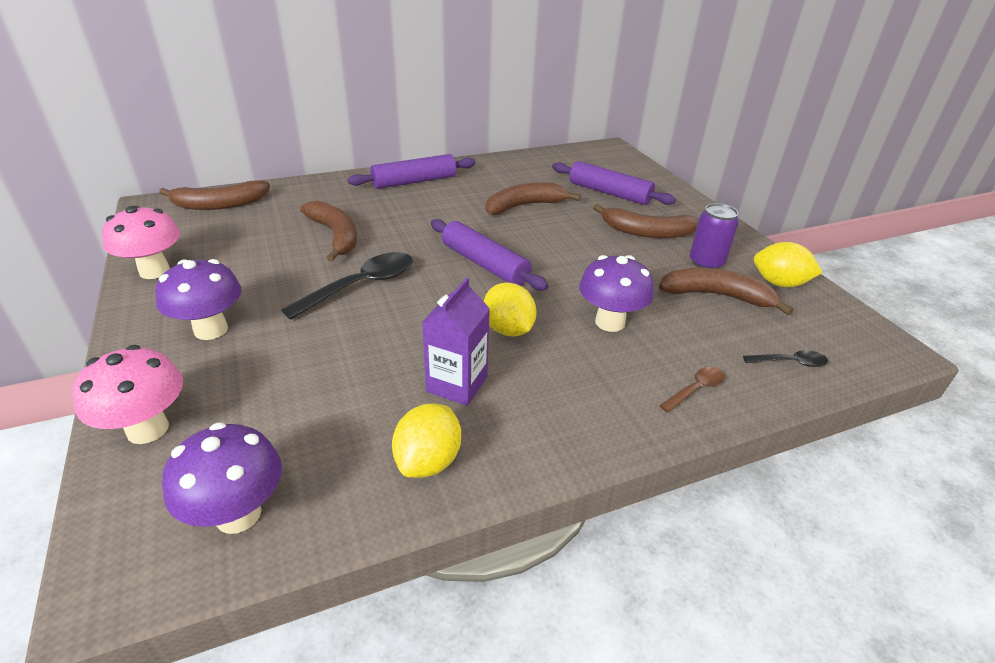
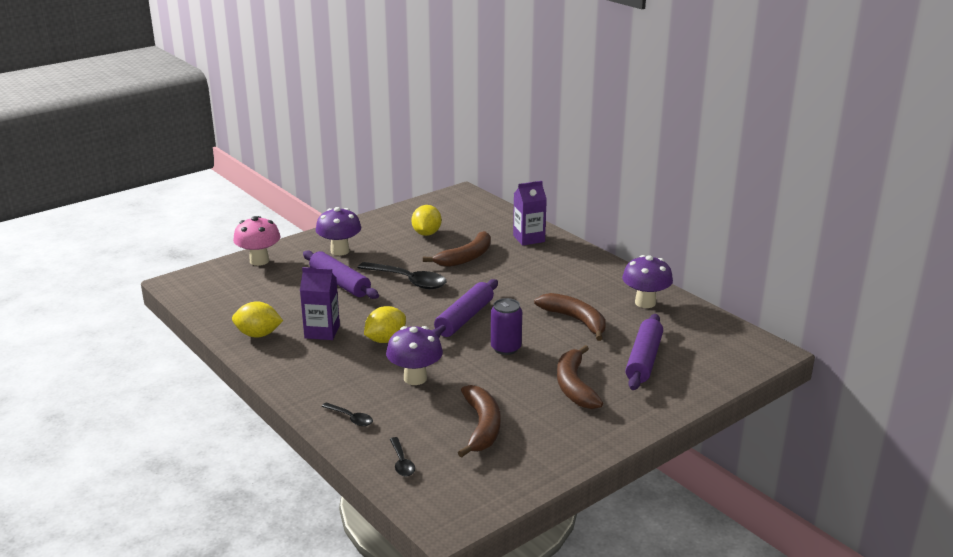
camera: 75 degrees right, 10 degrees down
pink mushroom [102,206,180,279] -> none
brown banana [159,180,270,210] -> none
purple mushroom [162,422,282,534] -> purple mushroom moved to [622,255,673,308]
purple rolling pin [348,154,476,189] -> purple rolling pin moved to [303,250,379,299]
brown spoon [659,367,724,412] -> black spoon [322,402,373,426]
purple can [690,203,739,269] -> purple can moved to [491,298,522,355]
yellow lemon [754,242,823,287] -> yellow lemon moved to [412,205,442,236]
none -> purple carton [513,181,547,246]

